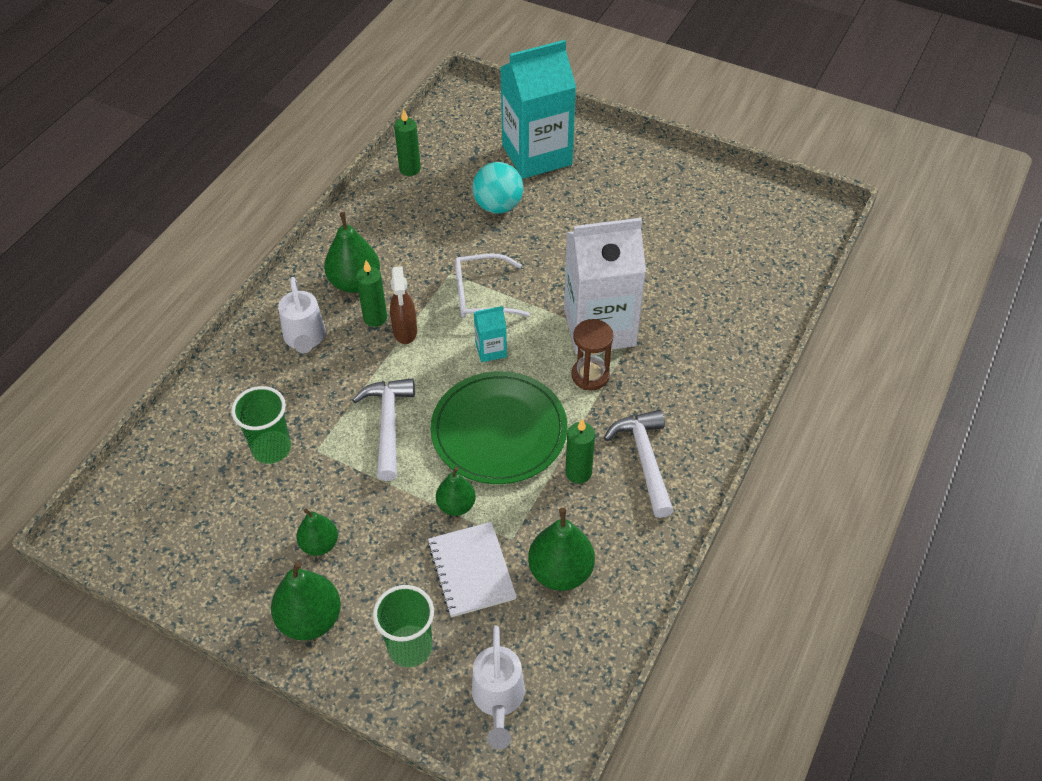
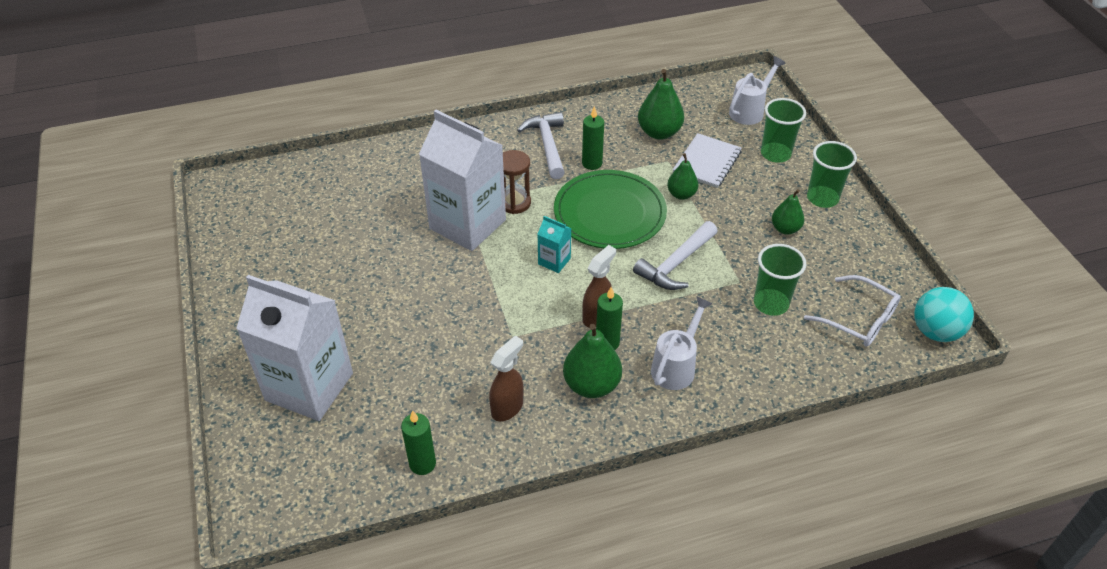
camera: 135 degrees left, 5 degrees down
green pear [271,561,341,641] -> green cup [807,141,857,208]
white glasses [455,254,530,318] -> white glasses moved to [804,275,901,347]
turquoise ball [472,162,523,214] -> turquoise ball moved to [914,287,974,342]
turquoise carton [500,40,576,179] -> white carton [236,275,353,421]
white hammer [604,410,674,518] -> white hammer turned 135 degrees clockwise [517,112,565,179]
none -> brown spray bottle [489,335,523,421]

